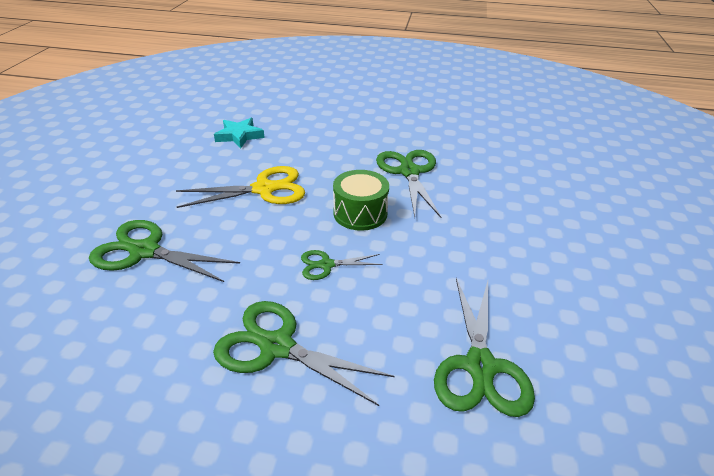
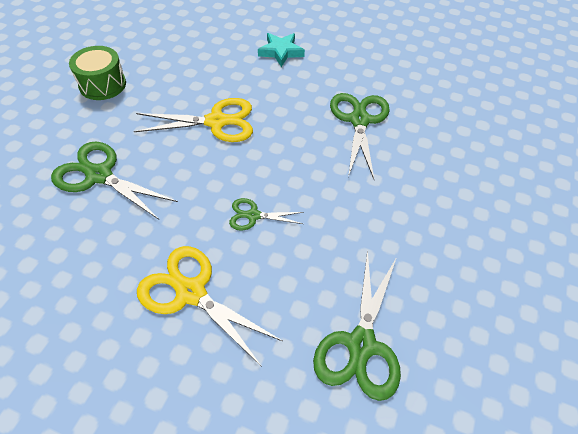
camera: 10 degrees right, 15 degrees up
green scissors [213,301,395,406] -> yellow scissors [137,246,282,367]
turquoise star [214,118,265,148] -> turquoise star moved to [258,33,305,67]
green drum [333,170,389,231] -> green drum moved to [69,46,126,100]

